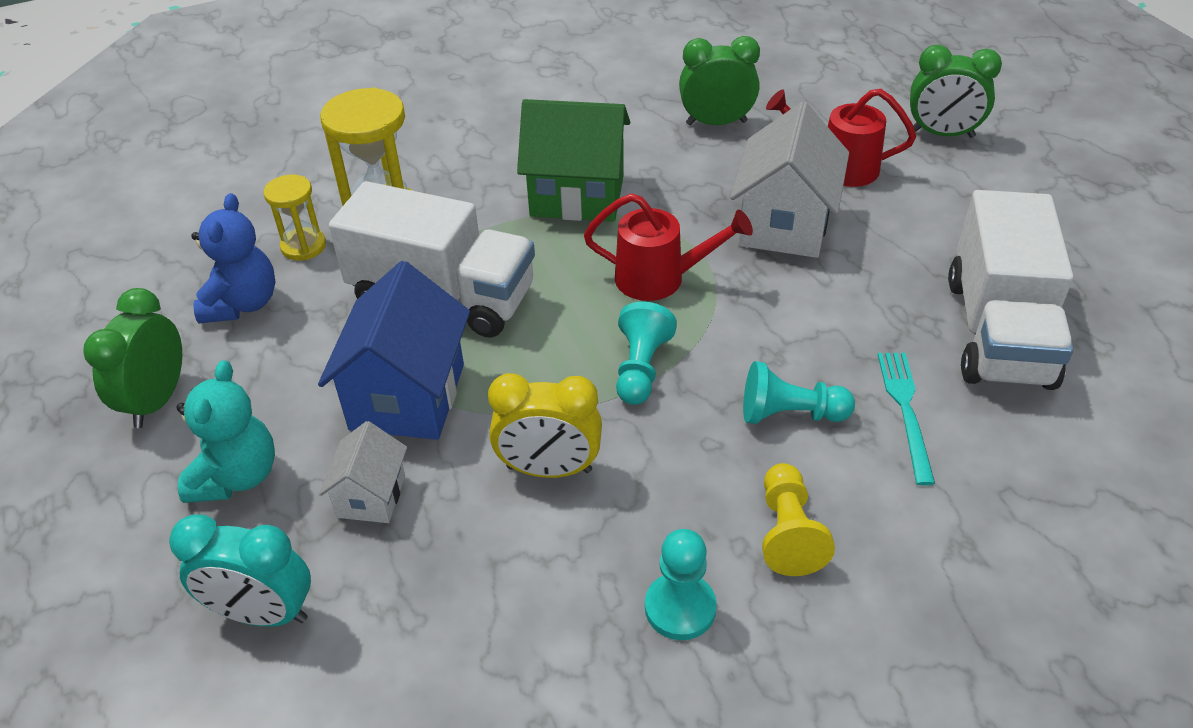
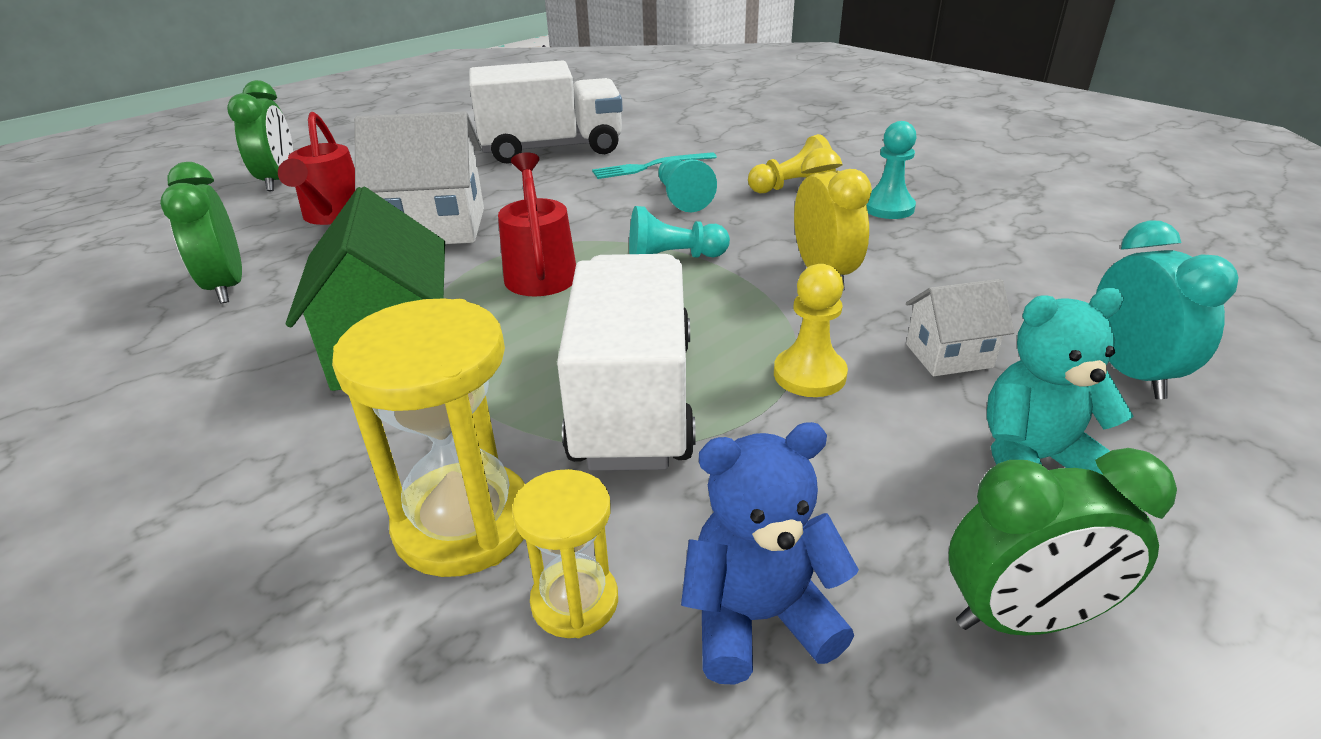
camera: 110 degrees left, 10 degrees down
blue house [318,261,470,440] -> yellow pawn [774,264,848,397]

